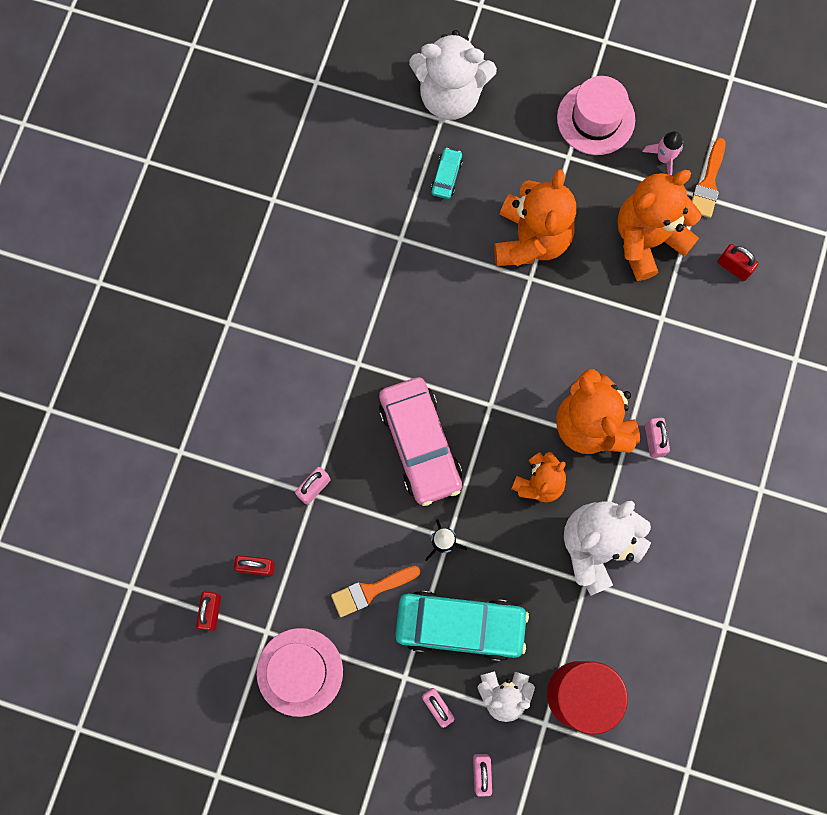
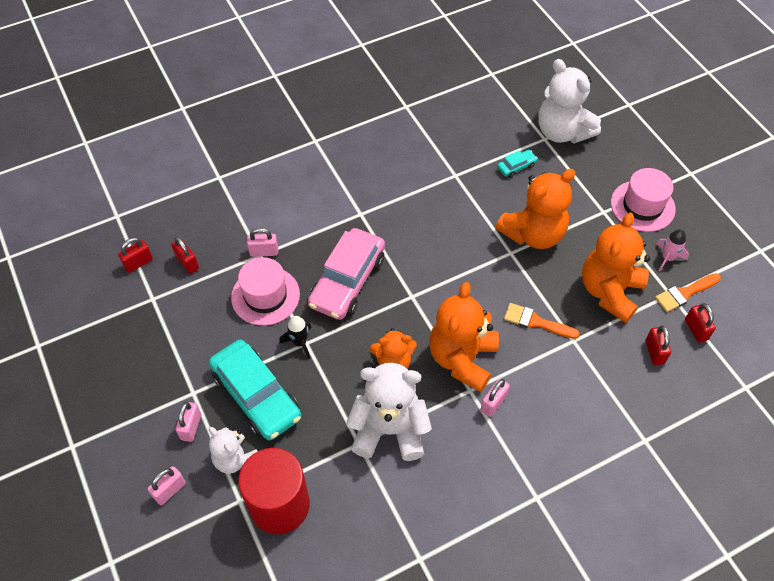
camera: 45 degrees right, 20 degrees down
pink hat [257,628,343,717] -> pink hat moved to [231,257,300,326]
orange brush [331,566,420,617] -> orange brush moved to [504,303,580,339]
orange teddy bear [617,170,701,281] -> orange teddy bear turned 75 degrees counterclockwise [582,212,650,323]
none -> red padlock [685,303,716,343]

